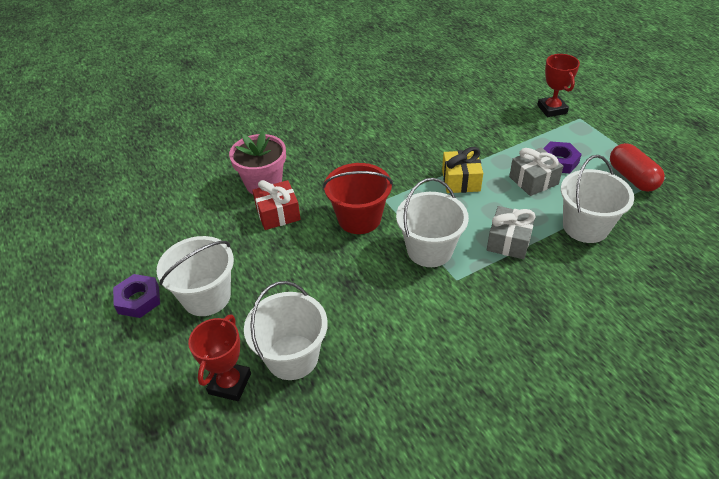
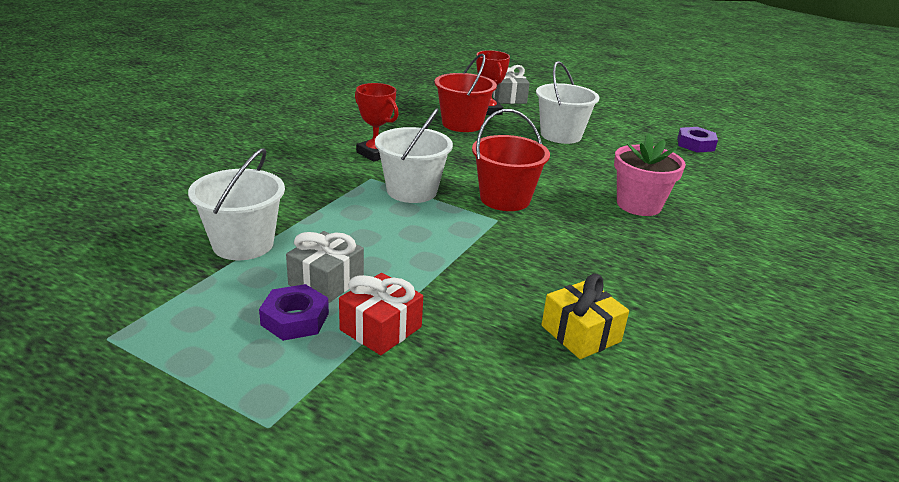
camera: 145 degrees right, 15 degrees down
purple nut [113,274,160,318] -> purple nut moved to [677,127,718,153]
white bucket [244,281,328,380] -> red bucket [434,53,497,132]
red gift [252,180,301,230] -> red gift moved to [339,273,423,355]
yellow gift [442,147,483,193] -> yellow gift moved to [542,274,629,359]
grey gift [487,206,536,259] -> grey gift moved to [492,65,530,104]
red trophy [537,54,580,117] -> red trophy moved to [355,83,399,162]
red capsule [610,143,665,192] -> none

